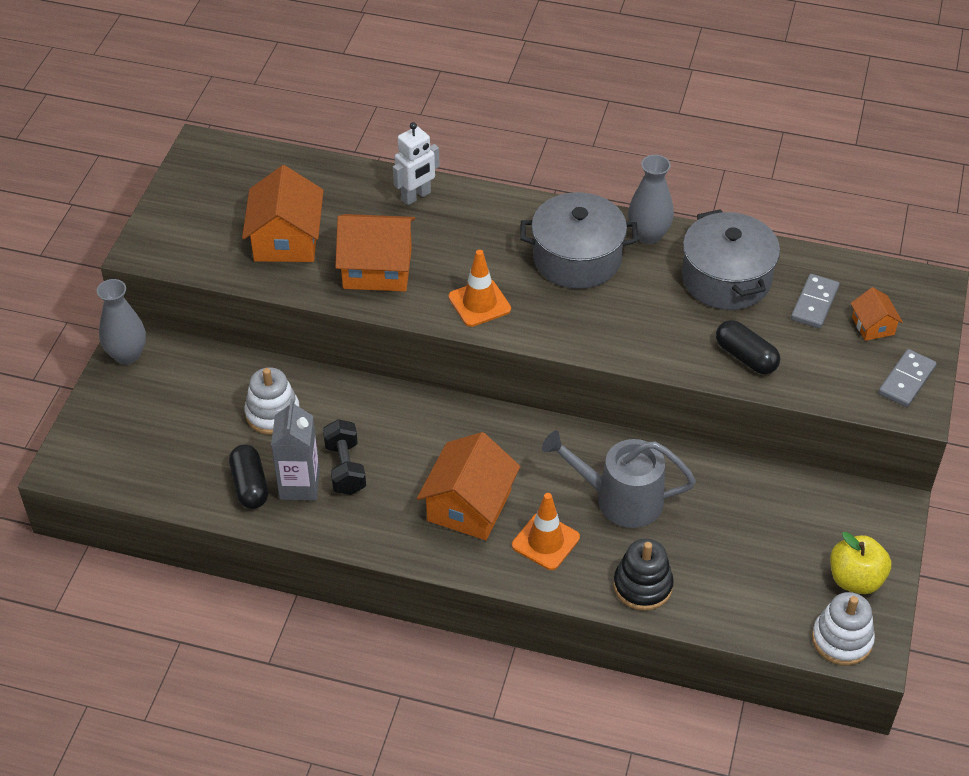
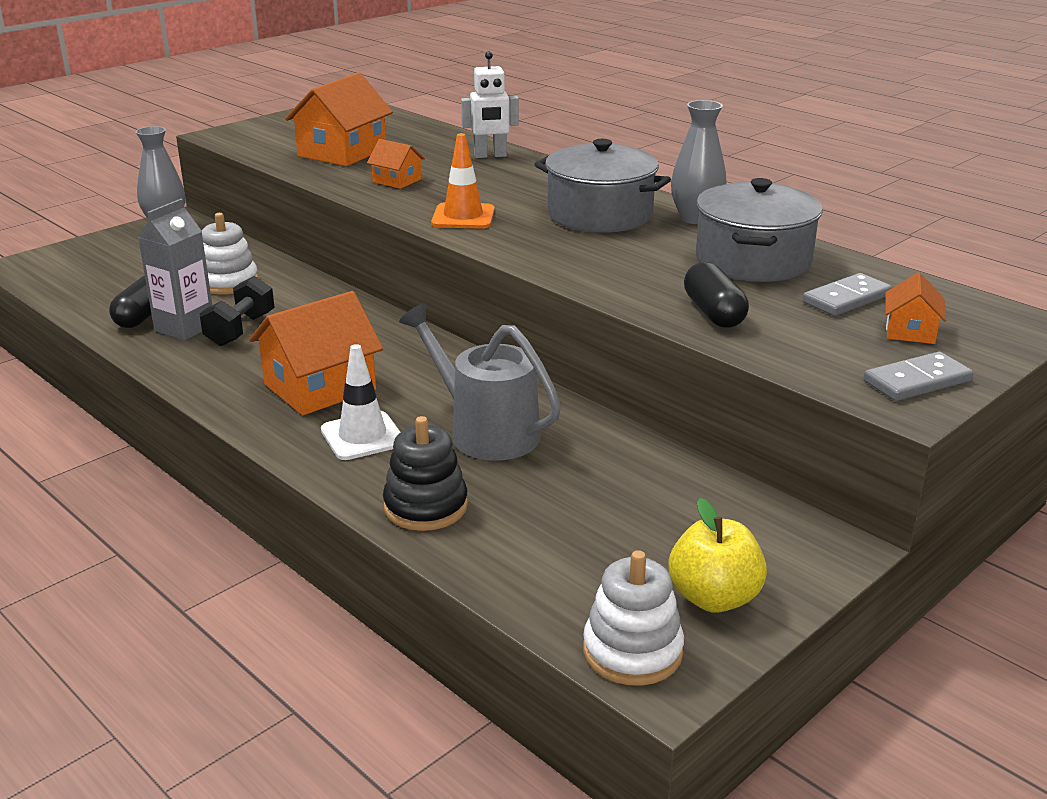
camera: 30 degrees right, 20 degrees down
orange house [335,214,415,292] -> orange house [367,139,425,189], size x0.52
orange traffic cone [512,493,580,570] -> white traffic cone [321,344,400,460]

